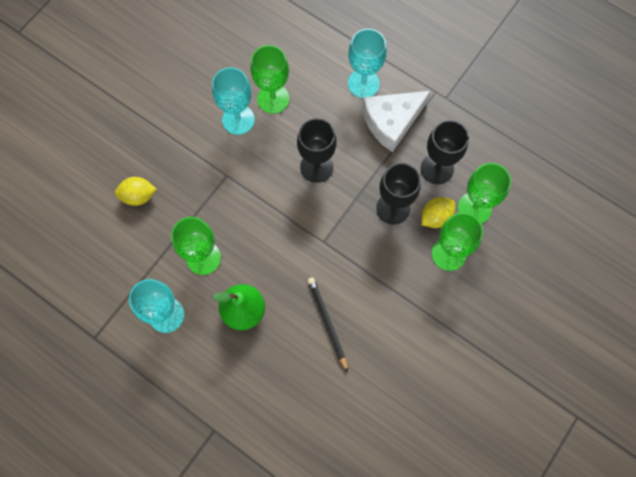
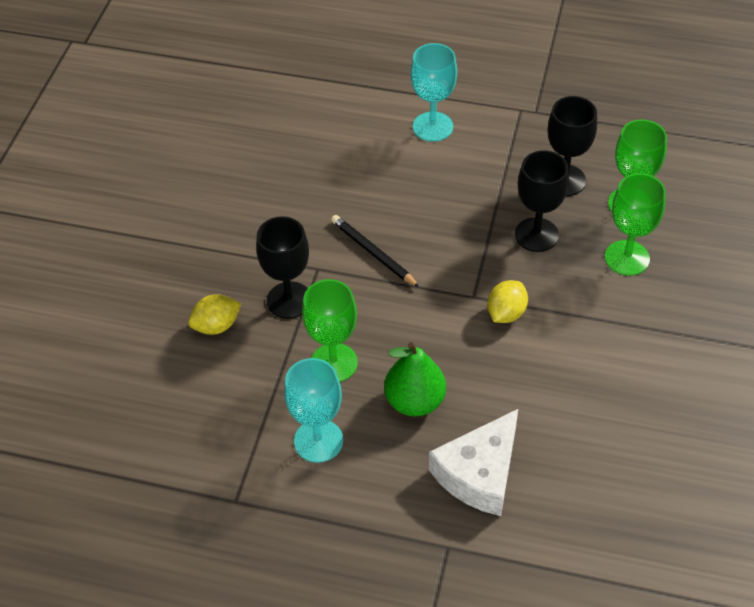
camera: 20 degrees left, 20 degrees down
turquoise goblet [212,67,255,135] -> none
green goblet [250,45,290,114] -> none
black goblet [297,118,337,183] -> black goblet moved to [256,216,309,319]
black pencil [307,277,348,372] -> black pencil moved to [331,215,419,287]
white cheese [362,91,431,152] -> white cheese moved to [429,409,518,516]
yellow lemon [421,197,455,228] -> yellow lemon moved to [487,280,528,323]

